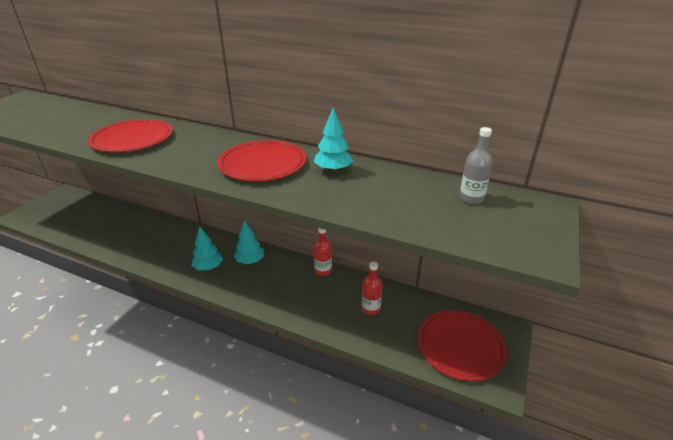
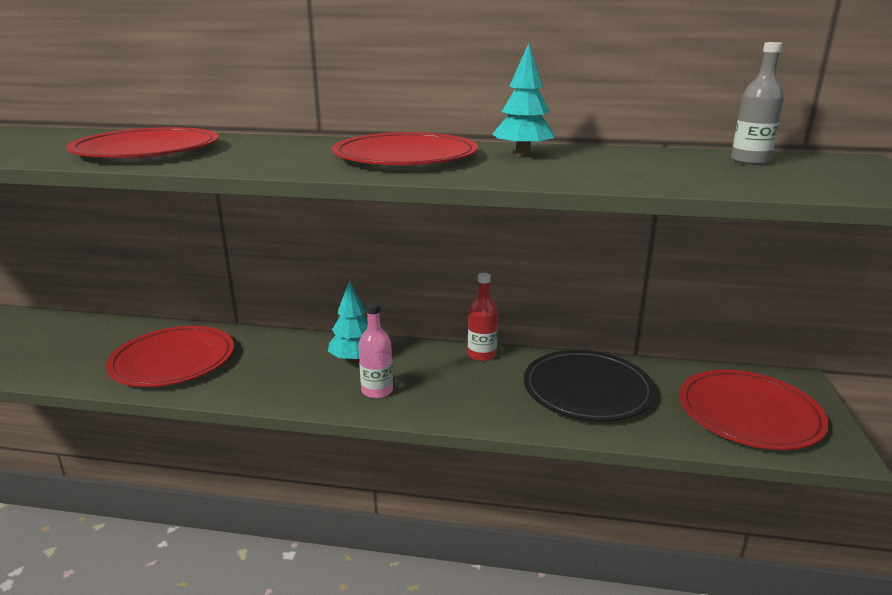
camera: 15 degrees left, 10 degrees down
turquoise tree [191,226,223,270] -> none
red bottle [361,262,382,315] -> black plate [524,350,656,421]
none -> red plate [106,326,234,387]
none -> pink bottle [359,302,393,399]

